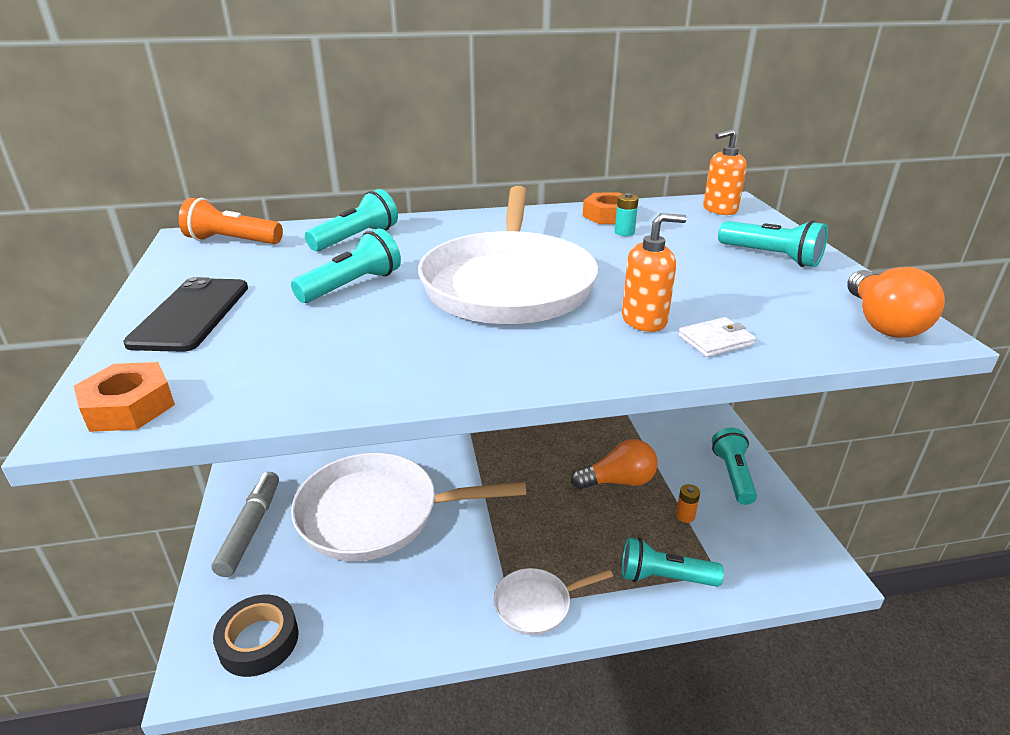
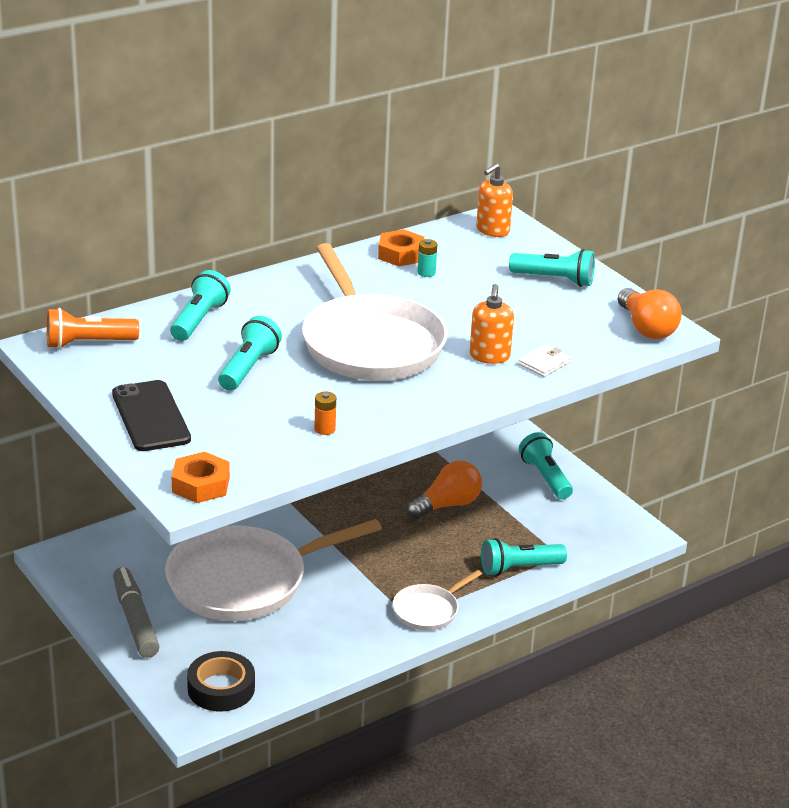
camera: 25 degrees left, 0 degrees up
orange soap dispenser [622,213,687,332] -> orange soap dispenser turned 135 degrees clockwise [470,284,514,364]
orange battery [676,484,700,523] -> orange battery moved to [314,392,336,435]

